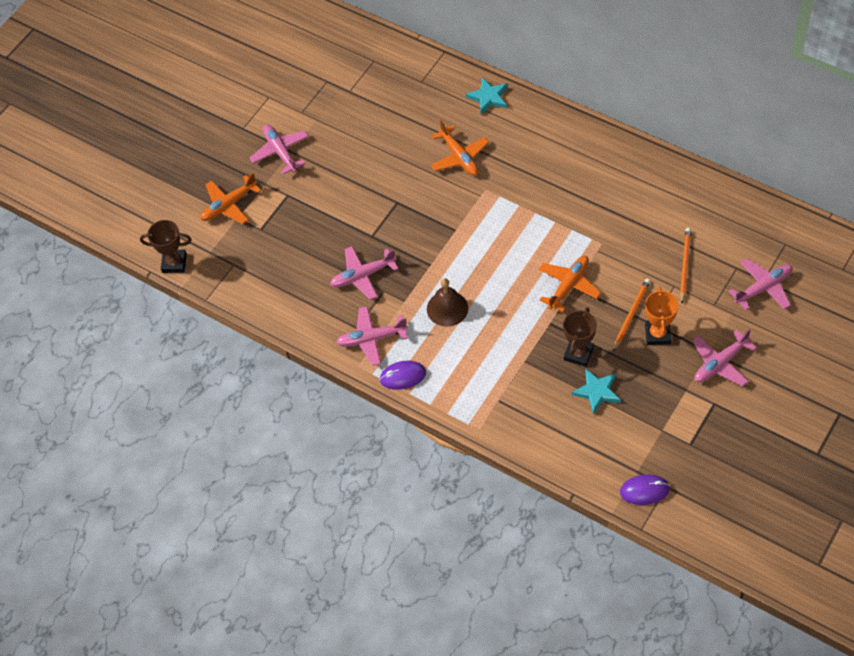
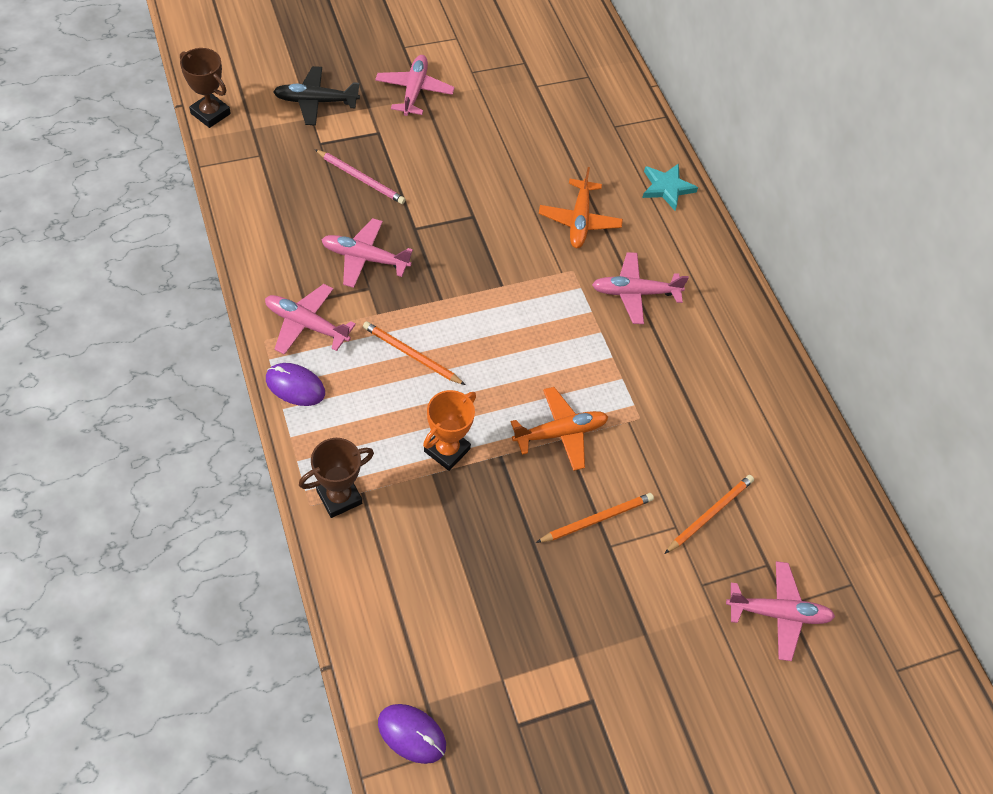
camera: 25 degrees right, 0 degrees up
orange plane [201,173,262,224] -> black plane [273,66,360,125]
brown bell [427,278,468,327] -> orange pencil [363,321,465,385]
brown trophy [563,307,597,367] -> brown trophy moved to [299,438,374,518]
turquoise star [572,369,621,414] -> none
orange trophy [645,287,679,345] -> orange trophy moved to [423,390,476,471]
pink plane [692,329,757,387] -> pink plane moved to [592,252,689,324]
none -> pink pencil [315,149,406,204]

